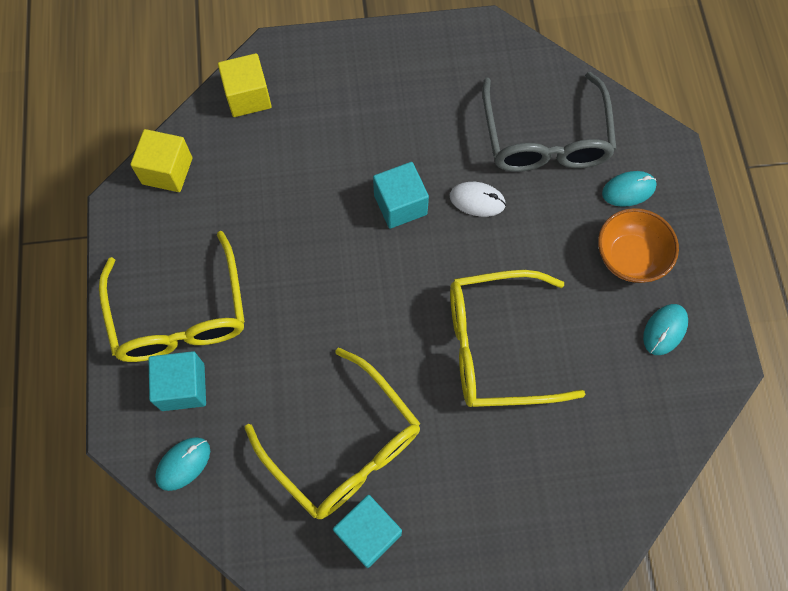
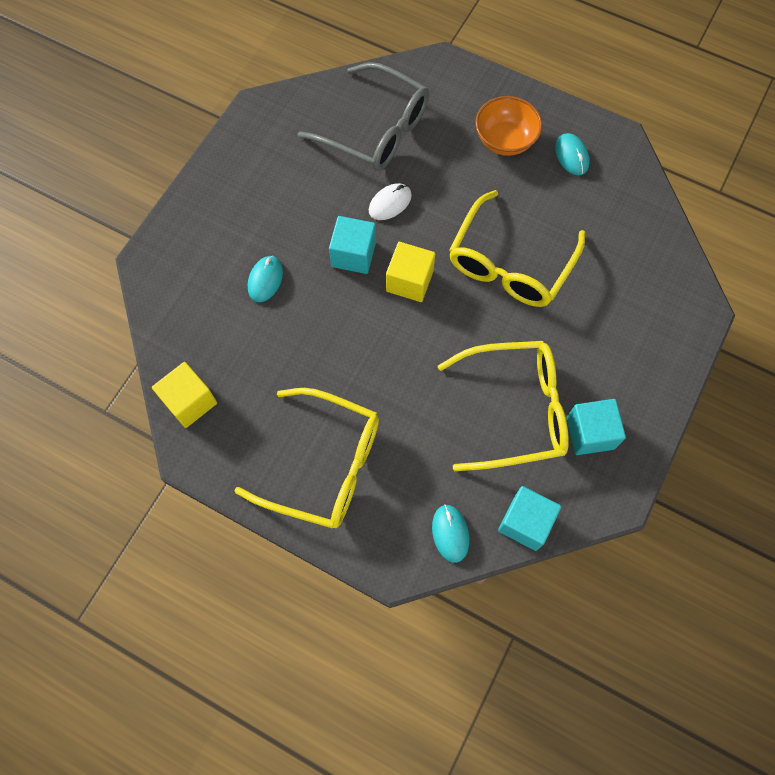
camera: 55 degrees left, 0 degrees up
turquoise cube [148,351,206,411] -> turquoise cube moved to [498,486,561,551]
yellow cube [218,53,272,117] -> yellow cube moved to [386,242,435,302]
turquoise mouse [602,171,657,207] -> turquoise mouse moved to [248,256,283,302]

